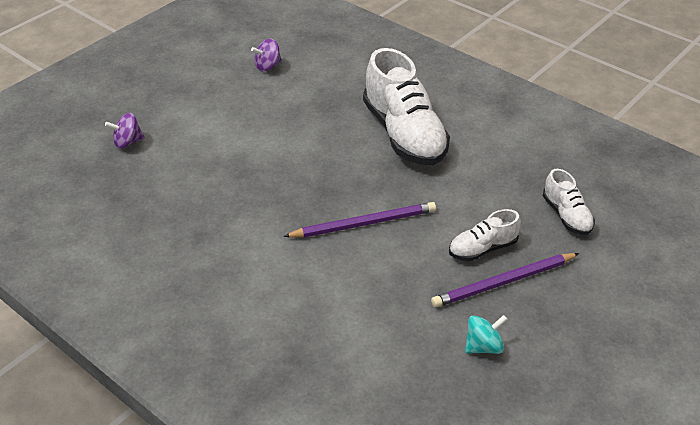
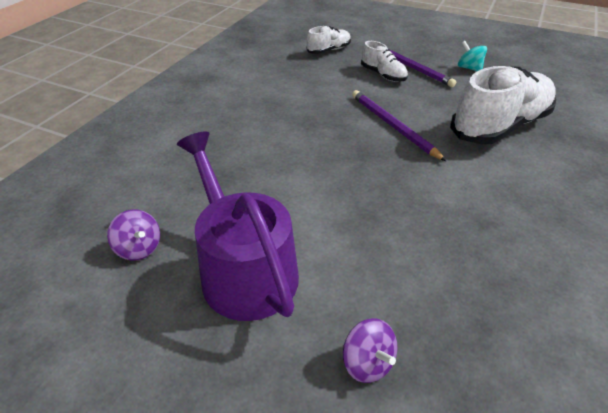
camera: 105 degrees left, 0 degrees up
white shoe [363,48,450,165] -> white shoe moved to [450,66,556,144]
none -> purple watering can [177,132,299,321]

